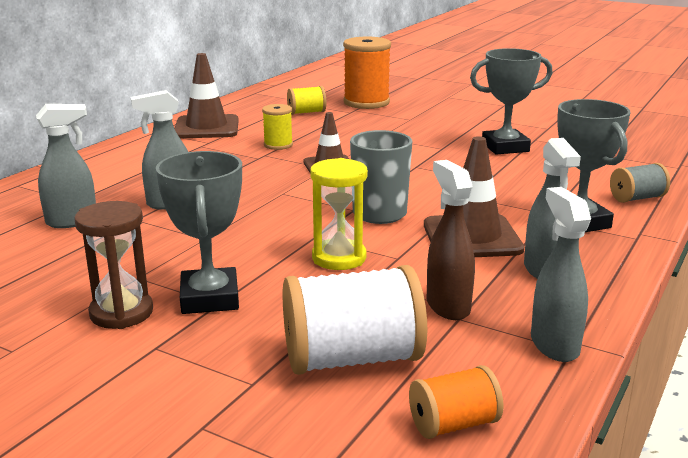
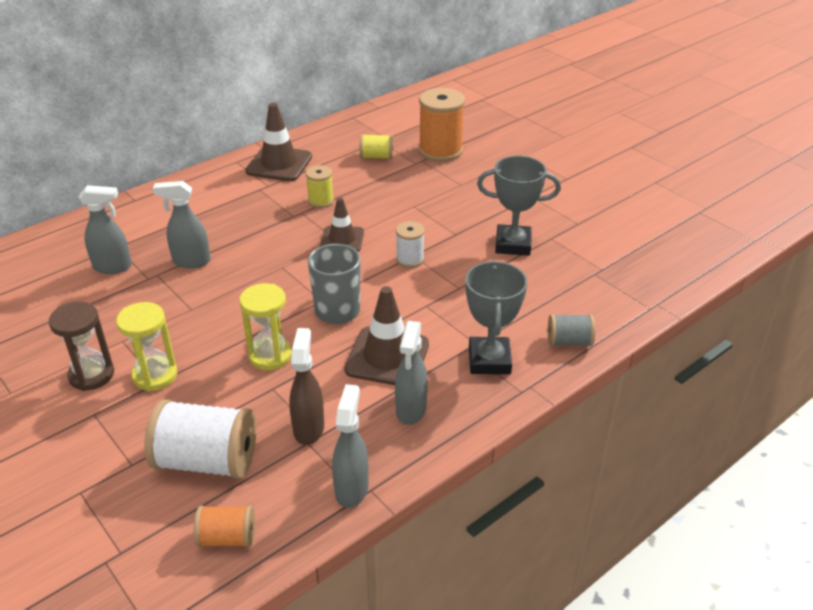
camera: 20 degrees right, 15 degrees up
grey trophy [156,151,242,314] -> yellow hourglass [116,302,178,392]
none -> white spool [396,221,425,268]

